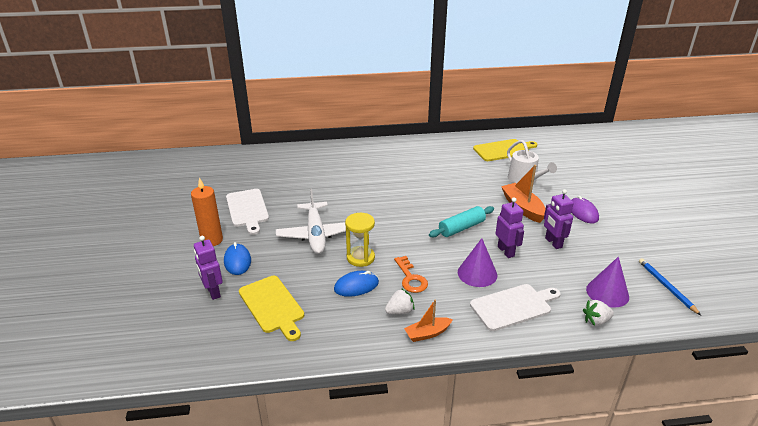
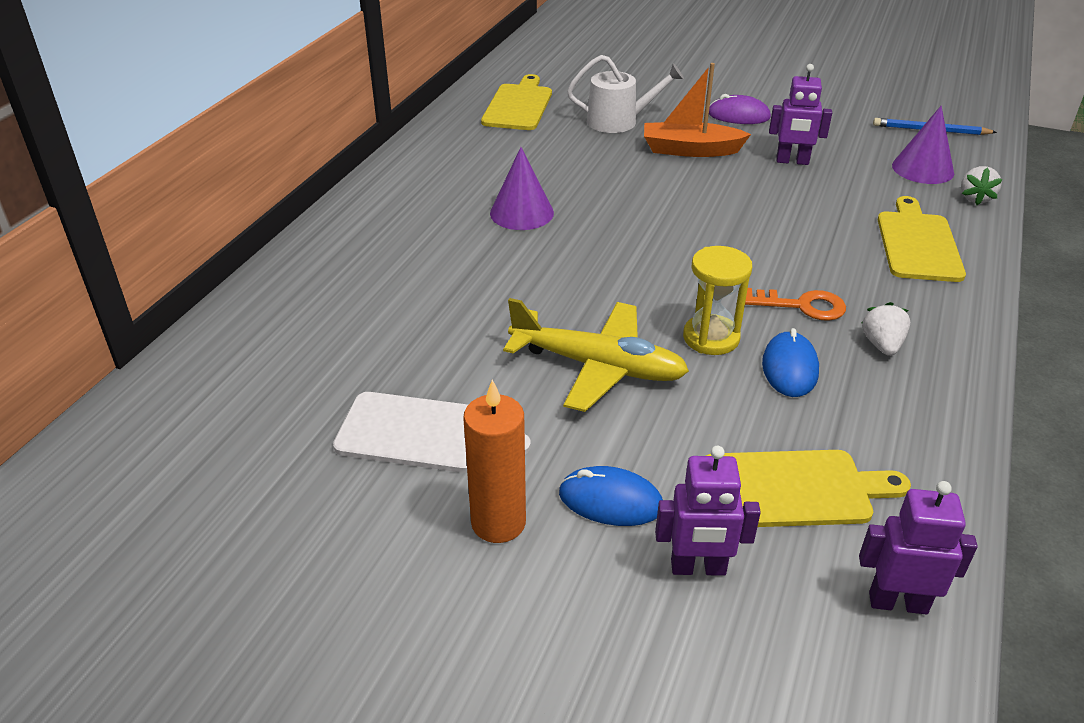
camera: 60 degrees left, 5 degrees up
white plane [276,189,346,254] -> yellow plane [503,298,689,412]
orange boat [404,300,453,342] -> none
turquoise rolling pin [429,206,494,238] -> none
purple cone [458,238,497,287] -> purple cone moved to [490,147,554,230]
white cutting board [470,284,561,331] -> yellow cutting board [878,196,966,282]
purple robot [495,197,524,258] -> purple robot moved to [859,481,978,614]

